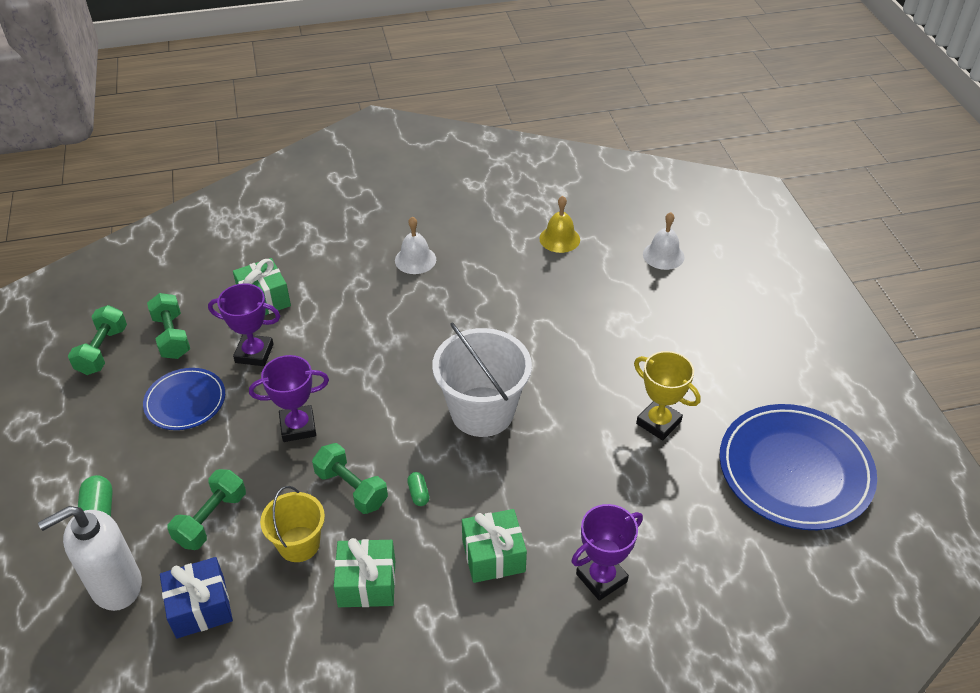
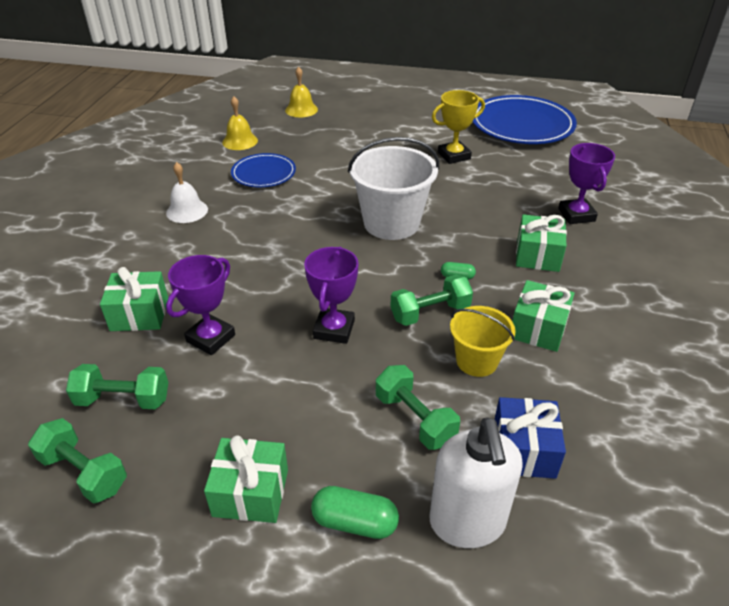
camera: 65 degrees left, 5 degrees down
blue plate [143,368,225,430] -> blue plate moved to [231,153,296,187]
white bell [643,212,684,270] -> yellow bell [285,67,318,117]
none -> green gift [204,435,288,523]

